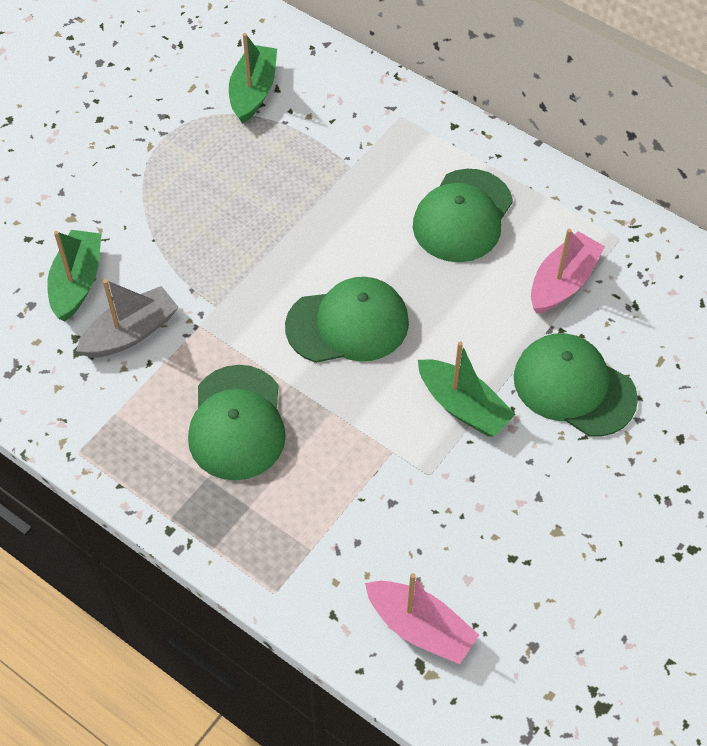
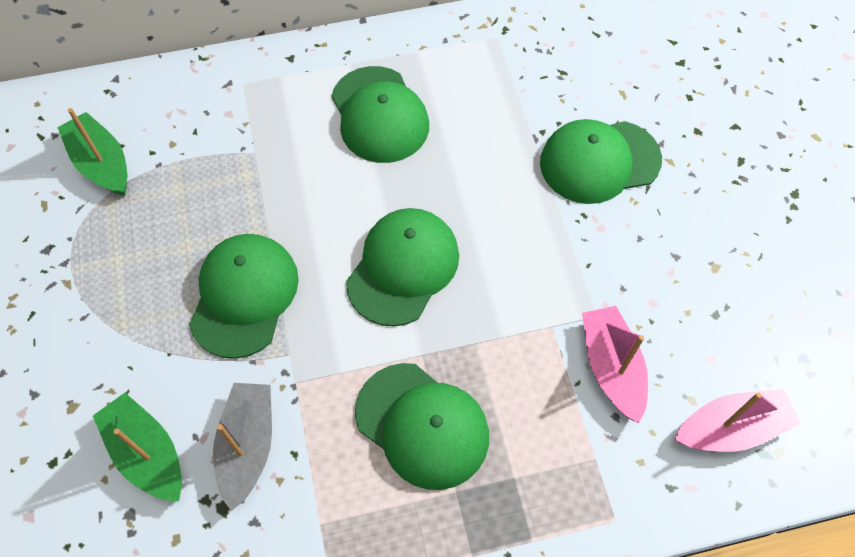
camera: 50 degrees left, 5 degrees up
green boat [418,342,516,436] -> none
pink boat [531,229,605,314] -> pink boat moved to [582,306,648,423]
none -> green cap [189,234,299,359]

